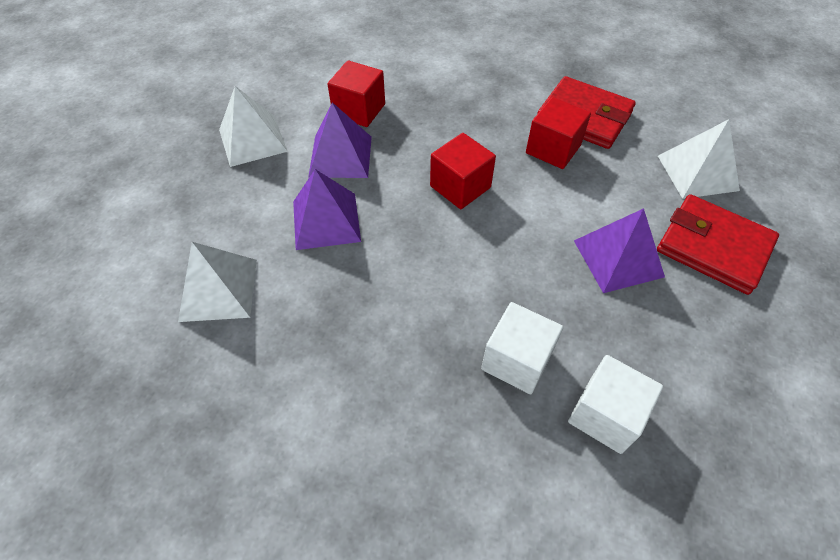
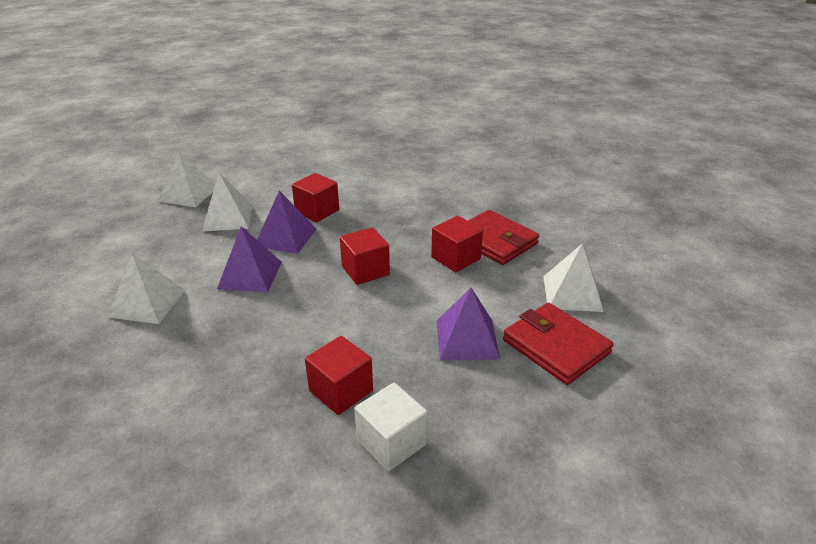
camera: 15 degrees right, 20 degrees down
white cube [481,302,563,394] -> red cube [305,336,373,415]
none -> white pyramid [158,151,215,207]

